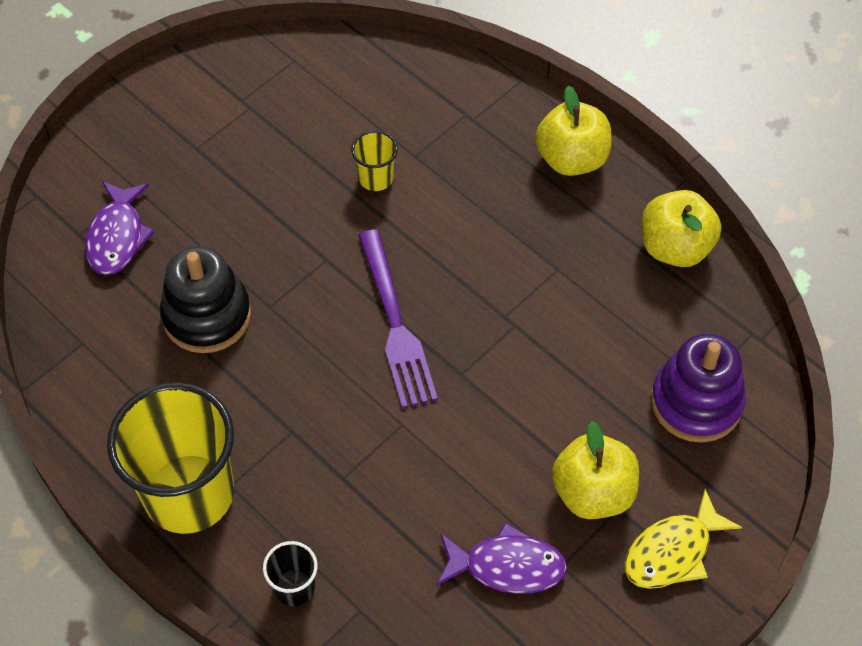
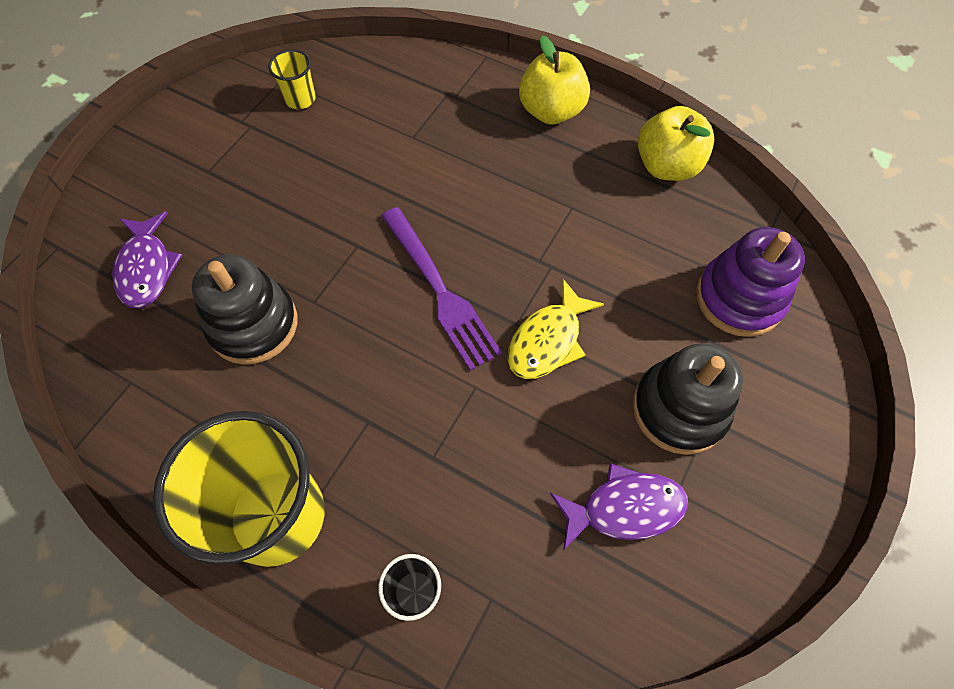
camera: 15 degrees left, 5 degrees up
yellow cup [351,130,398,191] -> yellow cup moved to [268,49,316,109]
yellow apple [552,421,639,519] -> black stacking toy [633,343,743,455]
yellow fish [624,489,742,589] -> yellow fish moved to [508,279,604,379]

